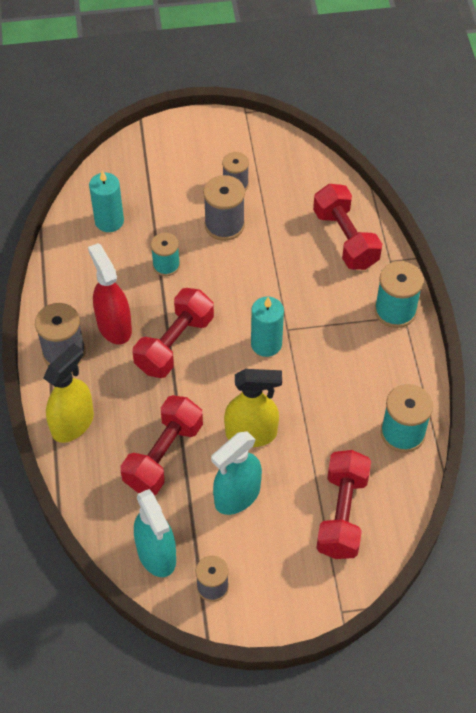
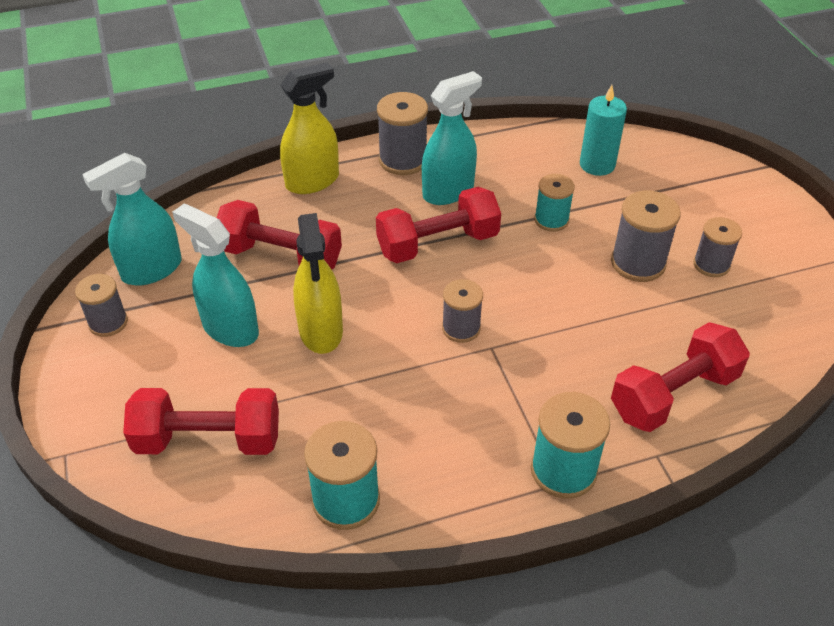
camera: 80 degrees right, 10 degrees down
yellow spray bottle [43,343,94,443] -> yellow spray bottle turned 60 degrees counterclockwise [280,62,339,194]
red spray bottle [88,243,132,344] -> turquoise spray bottle [422,71,482,205]
red dumbbell [133,288,214,378] -> red dumbbell turned 45 degrees counterclockwise [376,187,501,263]
turquoise candle [251,297,284,357] -> grey spool [442,279,483,343]

